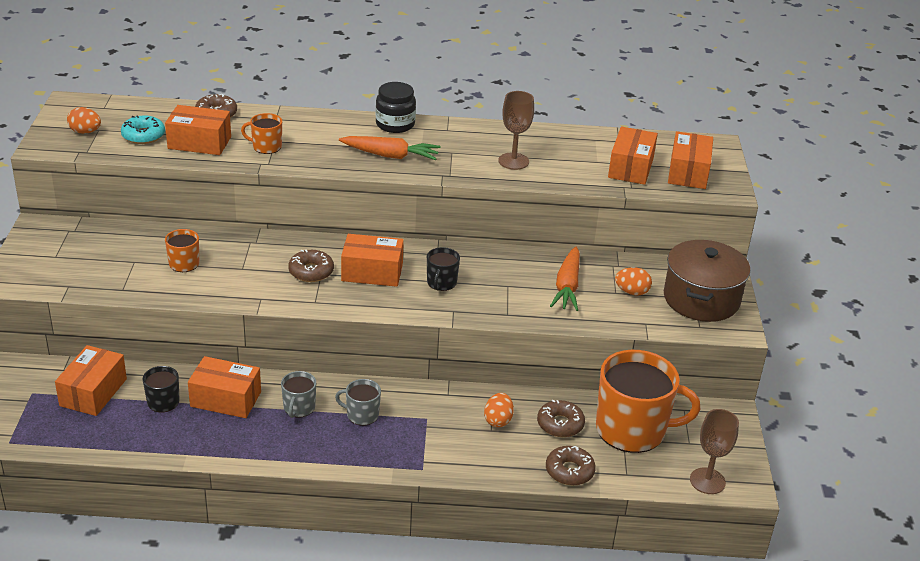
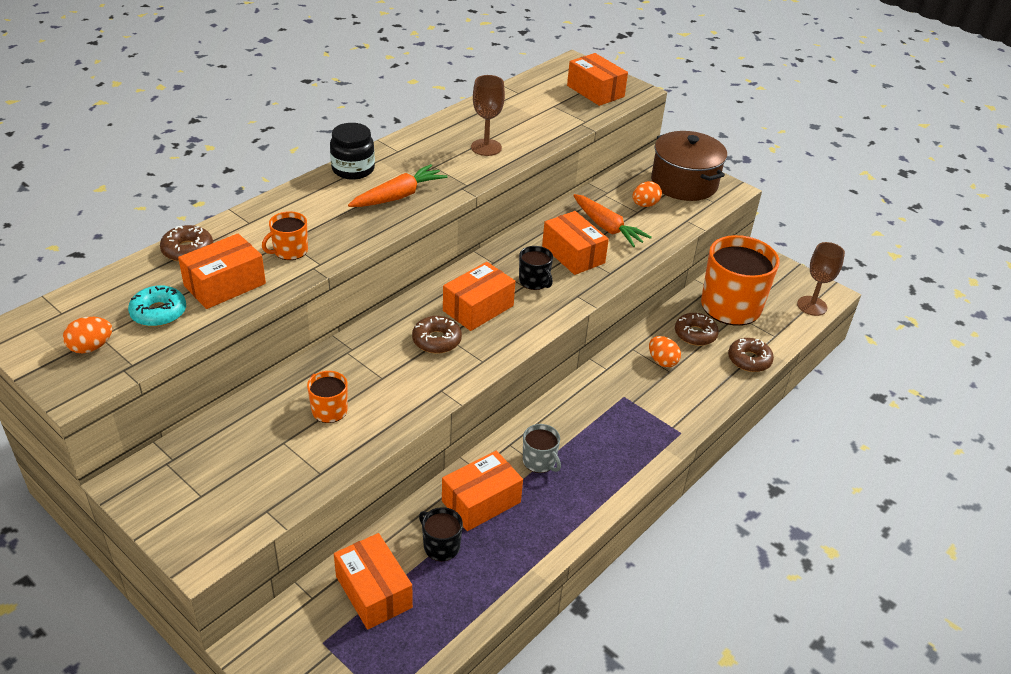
camera: 50 degrees left, 5 degrees up
grey mug [335,379,381,426] -> none
orange box [608,126,658,185] -> orange box moved to [542,211,609,275]

